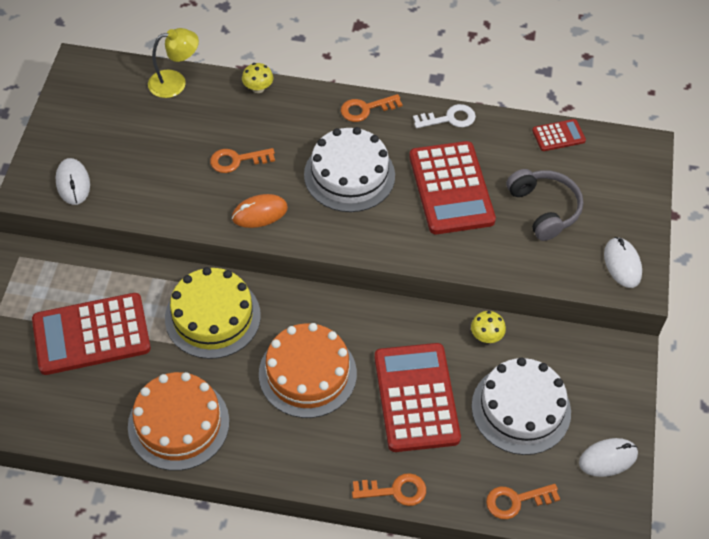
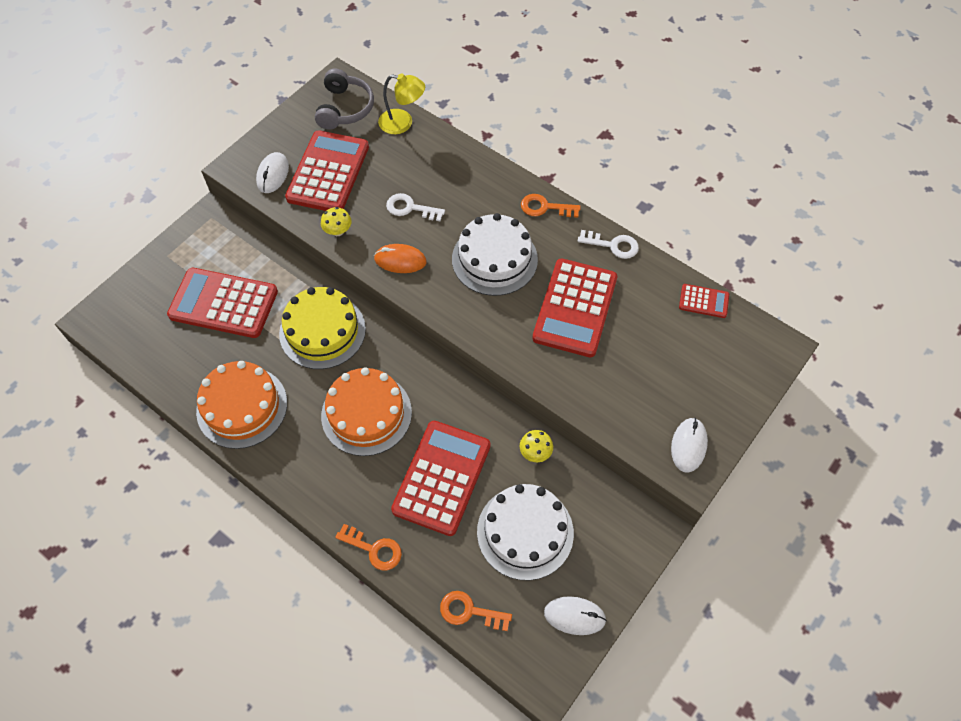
camera: 30 degrees right, 5 degrees up
orange key [210,148,275,173] -> white key [386,193,445,222]
yellow mushroom [242,63,273,93] -> yellow mushroom moved to [321,207,352,236]
grey headphones [506,169,583,241] -> grey headphones moved to [315,69,374,130]
none -> red calculator [285,130,369,211]

